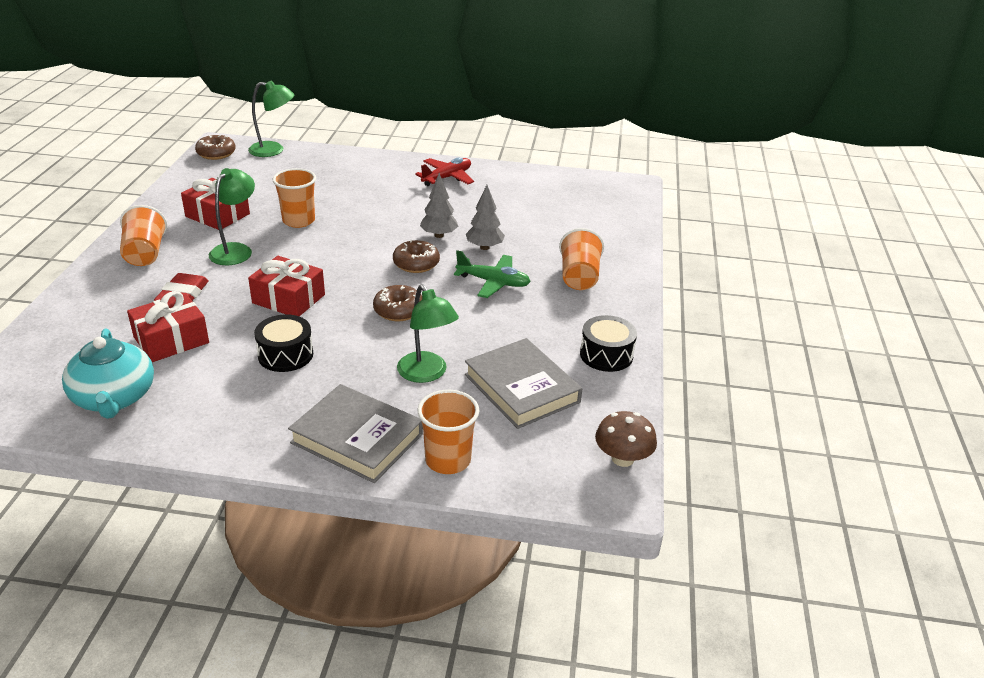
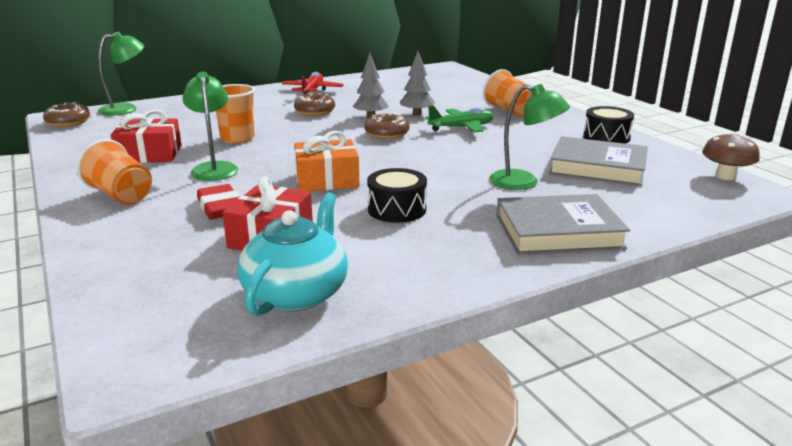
camera: 35 degrees left, 10 degrees down
turquoise teapot [62,328,154,419] -> turquoise teapot turned 105 degrees counterclockwise [237,192,348,316]
red gift [248,256,325,316] -> orange gift [294,131,360,191]
brown donut [373,285,422,321] -> brown donut moved to [294,93,335,116]
orange cup [418,390,479,474] -> none

